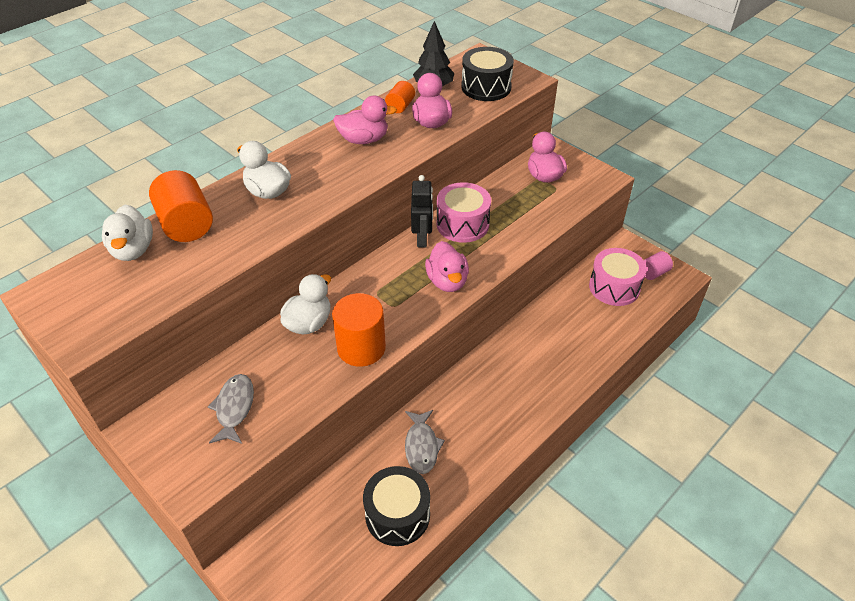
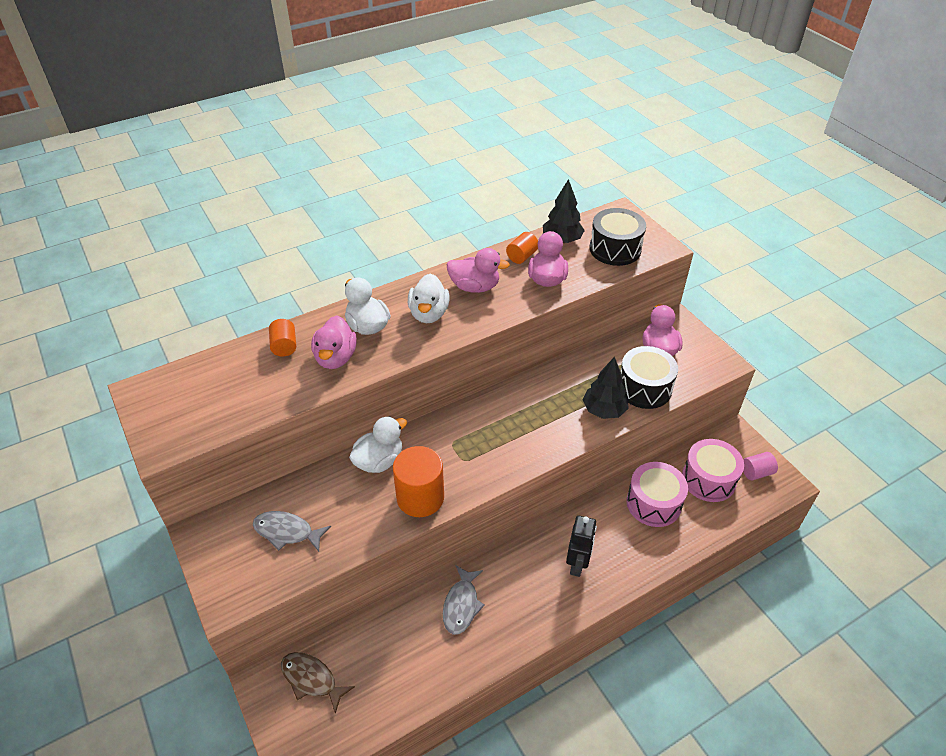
camera: 15 degrees right, 0 degrees up
white duck [102,205,153,261] -> white duck moved to [408,273,449,323]
orange cylinder [149,170,213,242] -> orange cylinder [269,319,296,356], size x0.55
grey fish [208,374,254,444] -> grey fish turned 90 degrees counterclockwise [253,511,331,552]
black drum [363,466,430,546] -> black drum moved to [621,346,678,409]
black robot [411,175,433,247] -> black robot moved to [566,515,597,577]
pink duck [425,241,469,292] -> pink duck moved to [311,315,357,369]
pink drum [437,182,491,243] -> pink drum moved to [626,462,688,527]
none -> brown fish [281,652,355,714]
none -> black tree [583,357,629,419]

